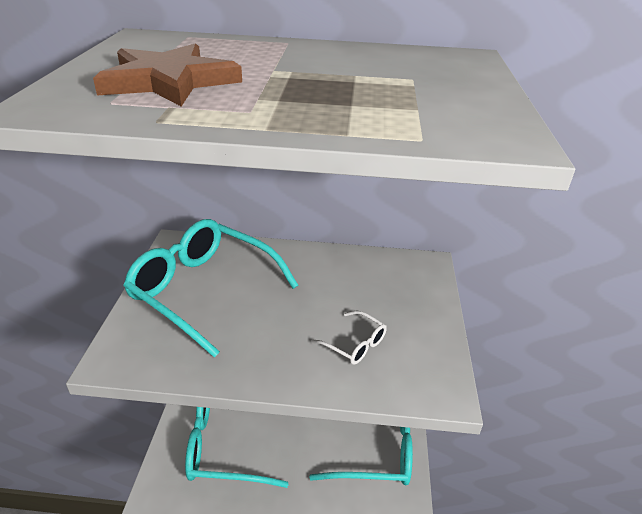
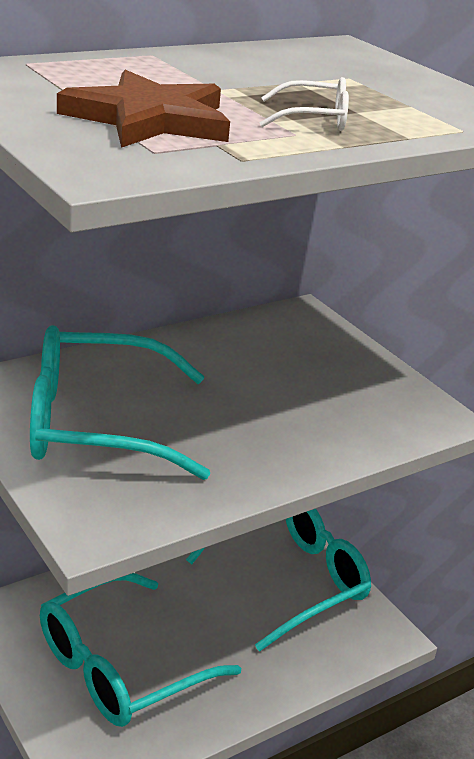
camera: 40 degrees left, 5 degrees down
white glasses [311,311,387,365] -> white glasses moved to [260,77,349,131]

